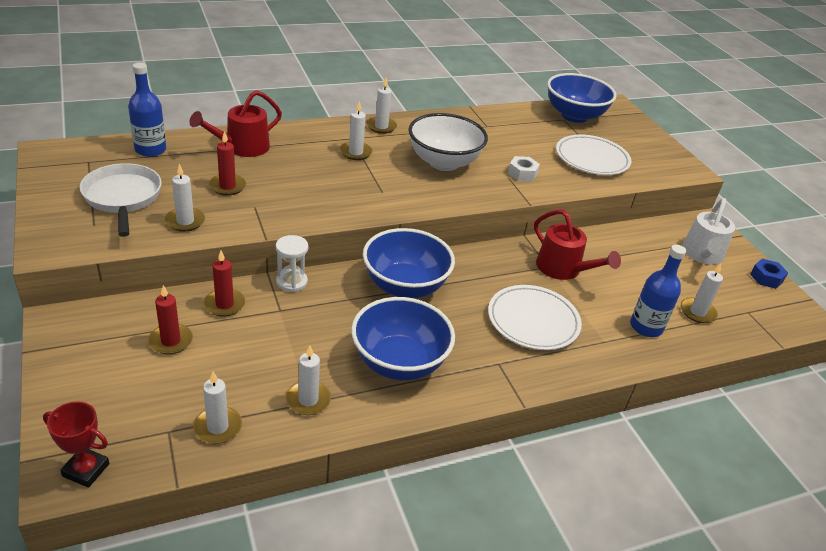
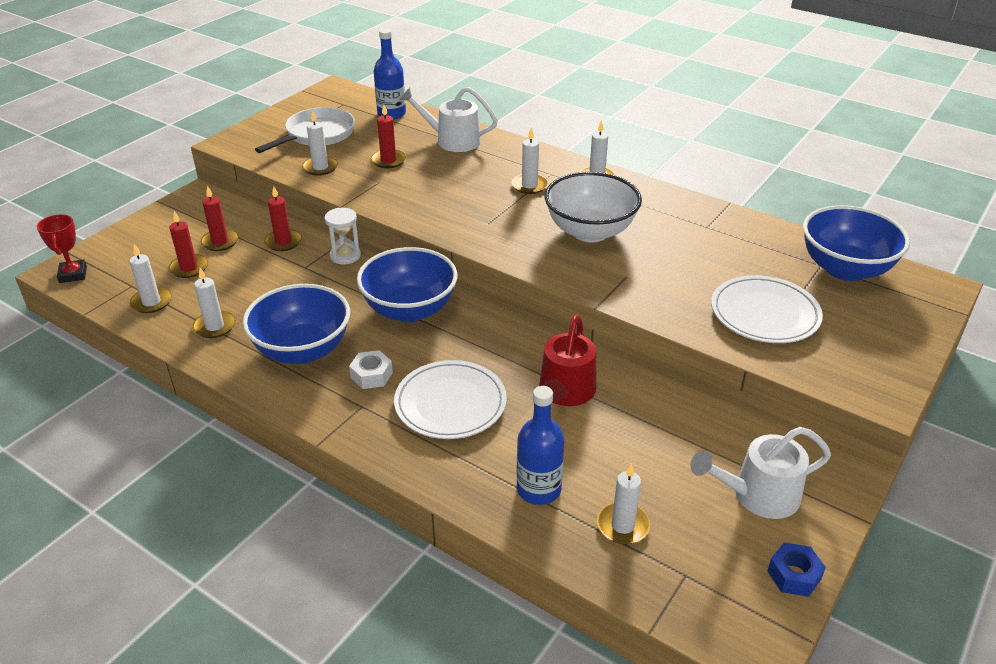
camera: 60 degrees right, 0 degrees up
red watering can [189,90,282,157] -> white watering can [399,87,498,152]
white nut [508,156,540,181] -> white nut moved to [349,350,393,389]
none -> red candle [168,211,208,278]

